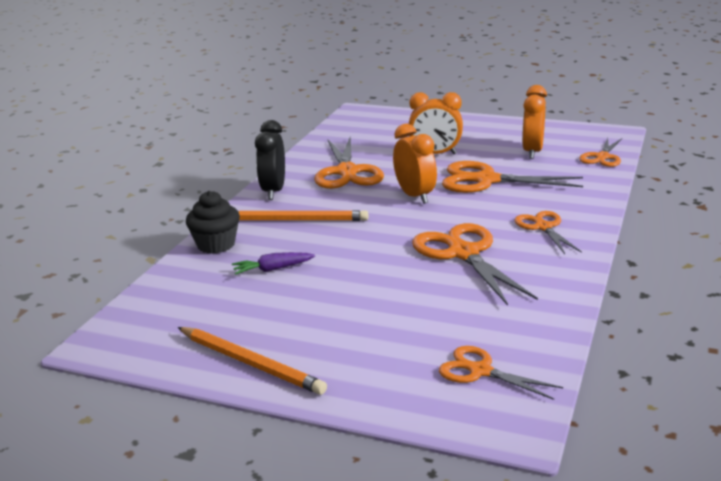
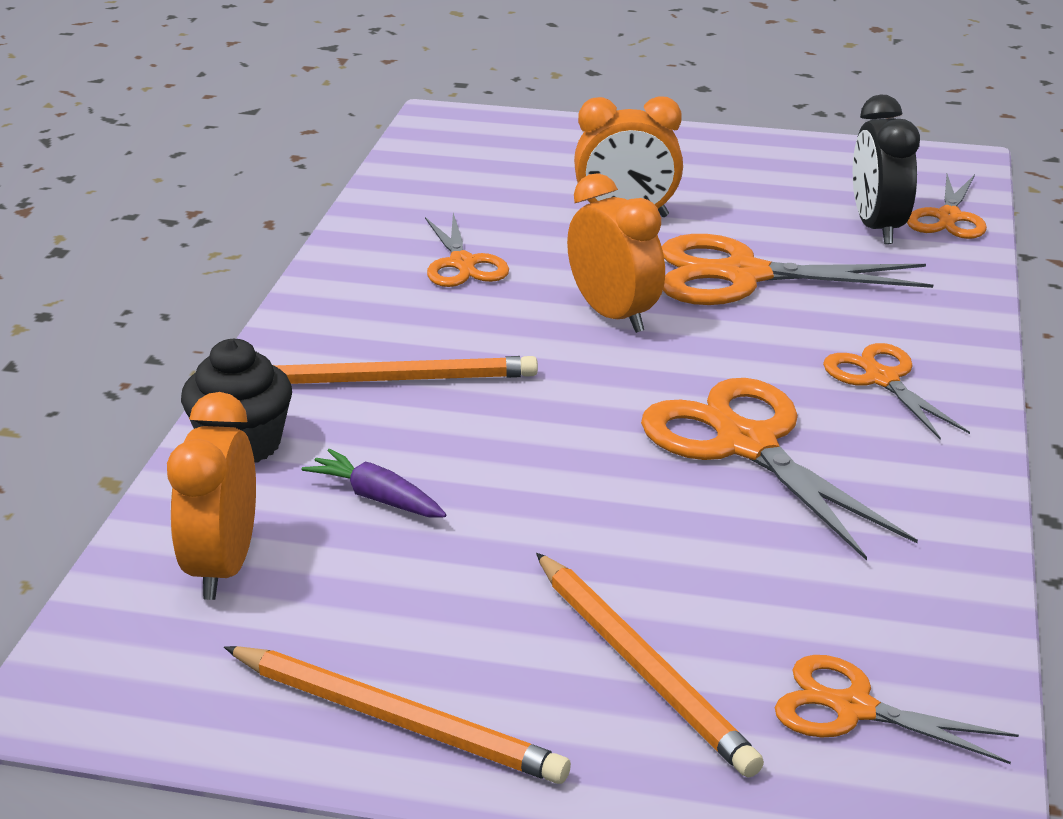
camera: 10 degrees left, 5 degrees up
purple carrot [232,252,315,275] -> purple carrot turned 60 degrees clockwise [302,449,446,517]
black clock [255,120,285,200] -> black clock moved to [853,95,920,244]
orange scissors [314,136,384,189] -> orange scissors [425,213,509,287], size x0.59
orange clock [522,85,547,159] -> orange clock moved to [167,392,256,600]
none -> orange pencil [536,553,764,778]

